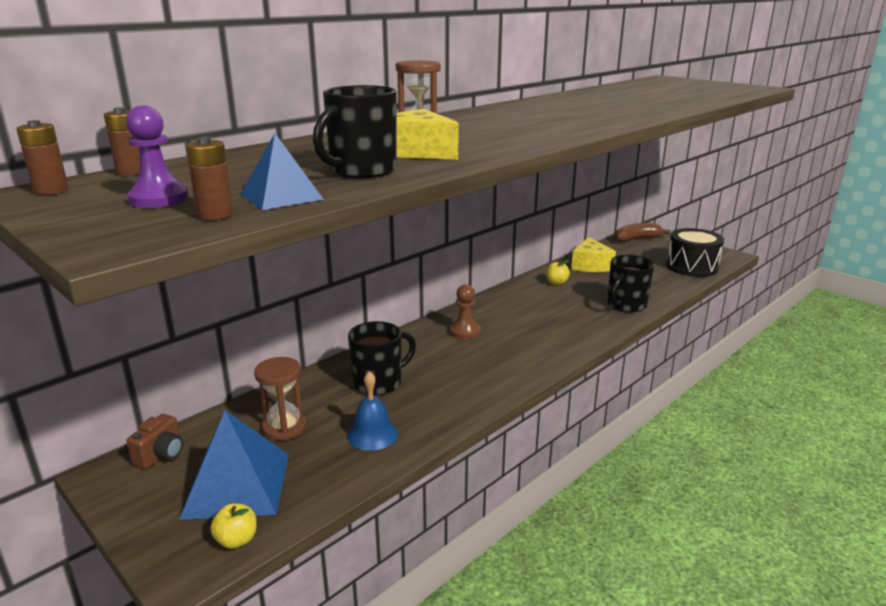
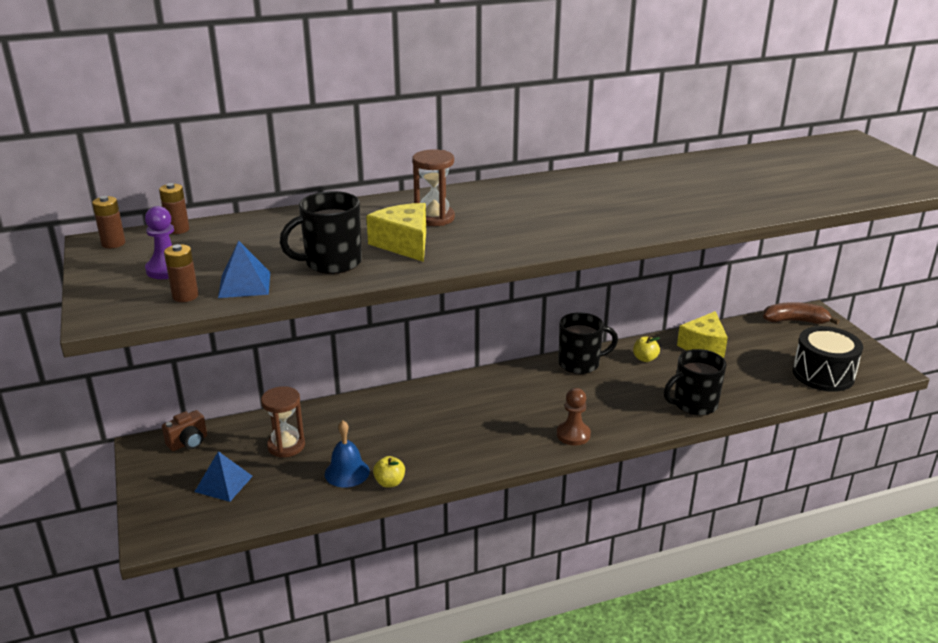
camera: 25 degrees right, 5 degrees up
blue pyramid [179,410,289,520] -> blue pyramid [195,451,253,502], size x0.57
yellow apple [210,503,257,549] -> yellow apple moved to [373,456,405,488]
black mug [348,321,416,395] -> black mug moved to [558,312,618,374]
brown pawn [450,284,481,339] -> brown pawn moved to [557,388,591,446]

